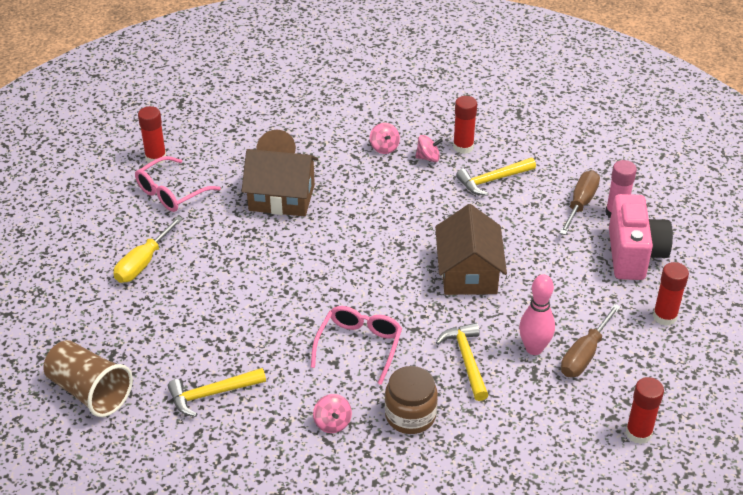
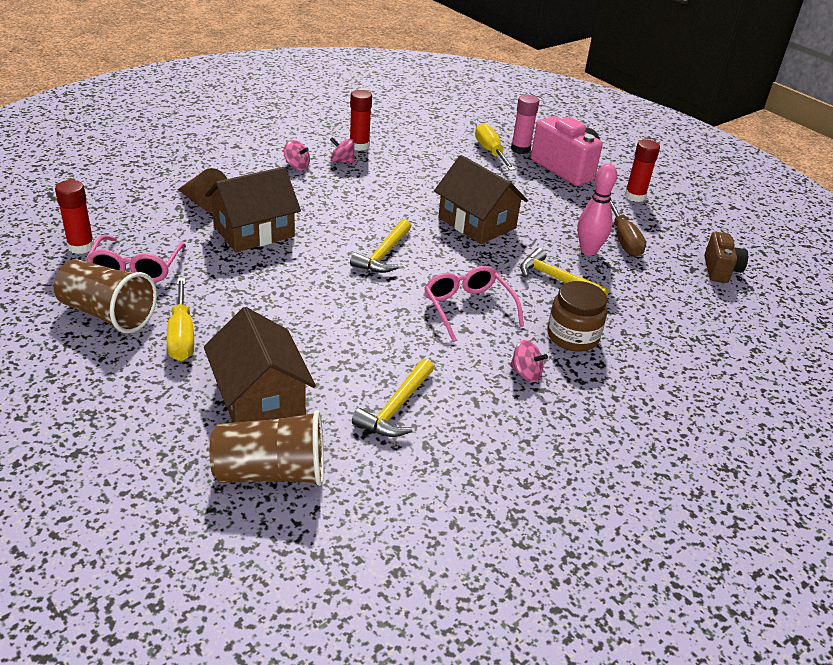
camera: 45 degrees left, 5 degrees down
pink spinning top [415,135,443,162] -> pink spinning top turned 120 degrees counterclockwise [330,137,355,163]
yellow hammer [456,158,536,196] -> yellow hammer moved to [350,219,411,273]
brown screwdriver [560,171,600,235] -> yellow screwdriver [475,123,515,171]
red glue stick [626,377,664,444] -> brown camera [704,232,748,283]
none -> brown cup [54,259,157,333]
none -> brown house [204,307,316,423]

